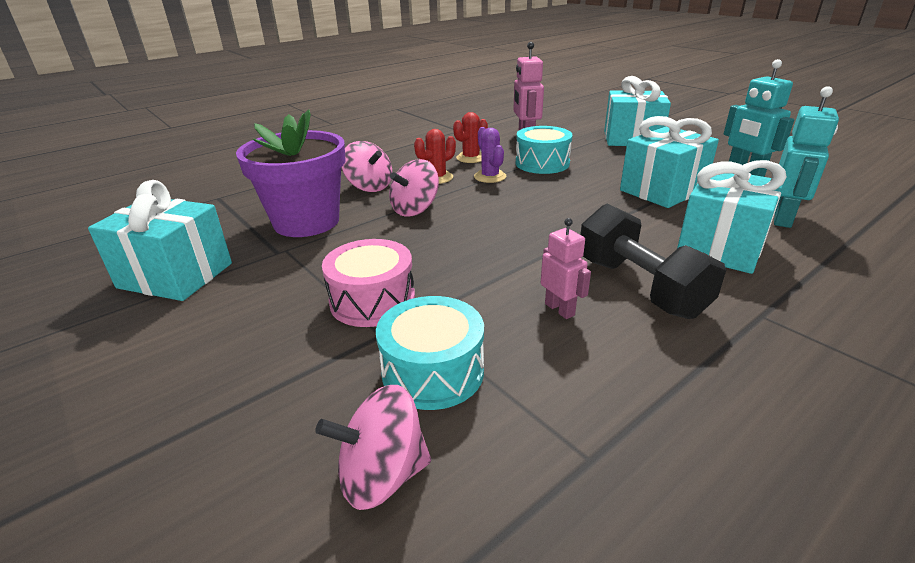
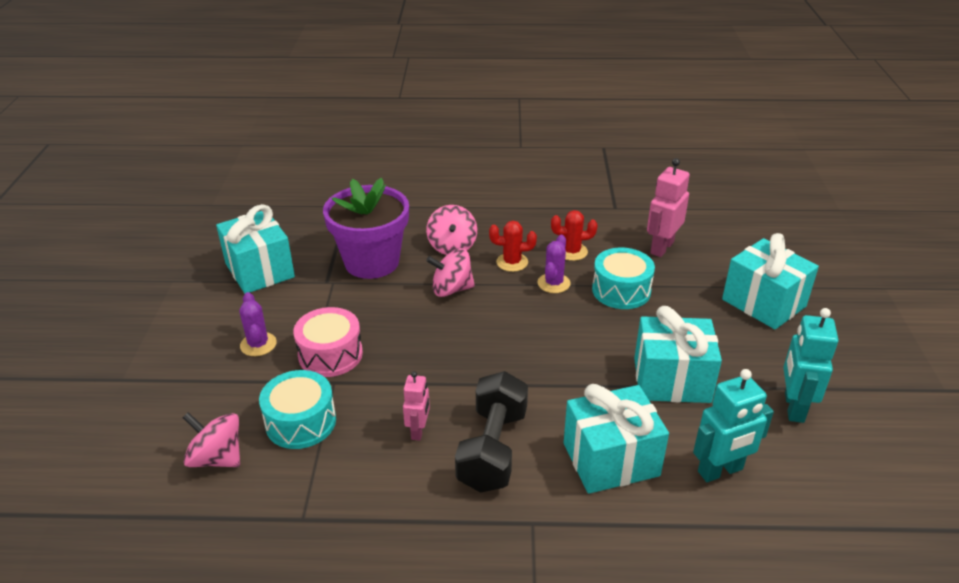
camera: 40 degrees right, 5 degrees up
none -> purple cactus [239,292,277,356]

